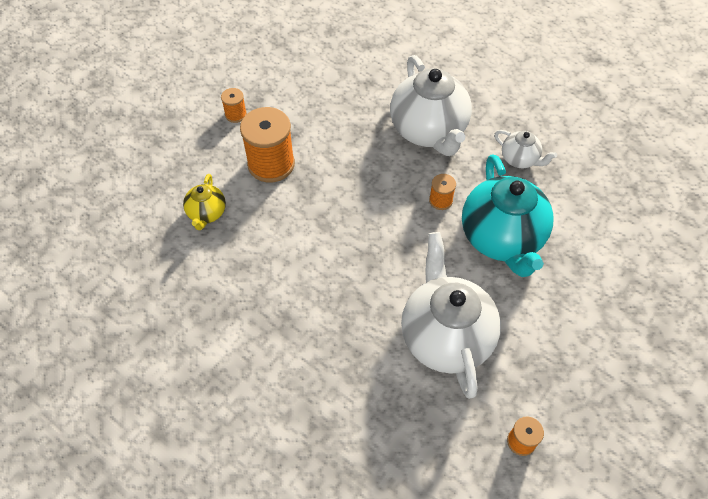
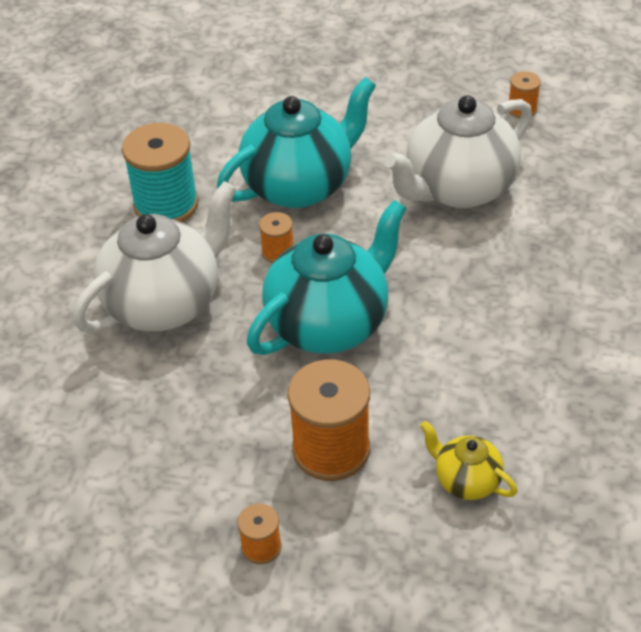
camera: 115 degrees left, 10 degrees down
yellow teapot [183,174,226,230] -> yellow teapot turned 120 degrees counterclockwise [420,421,518,500]
white teapot [495,130,557,168] -> turquoise spool [122,123,198,222]
none -> turquoise teapot [247,200,407,355]

